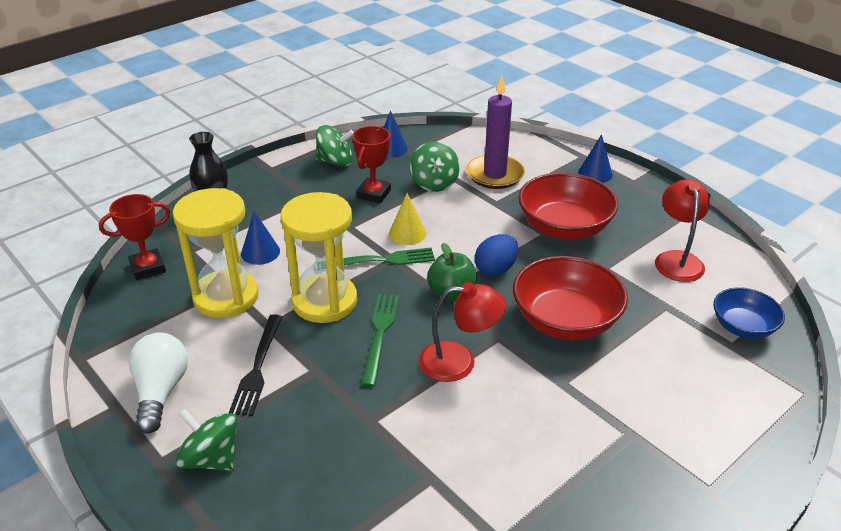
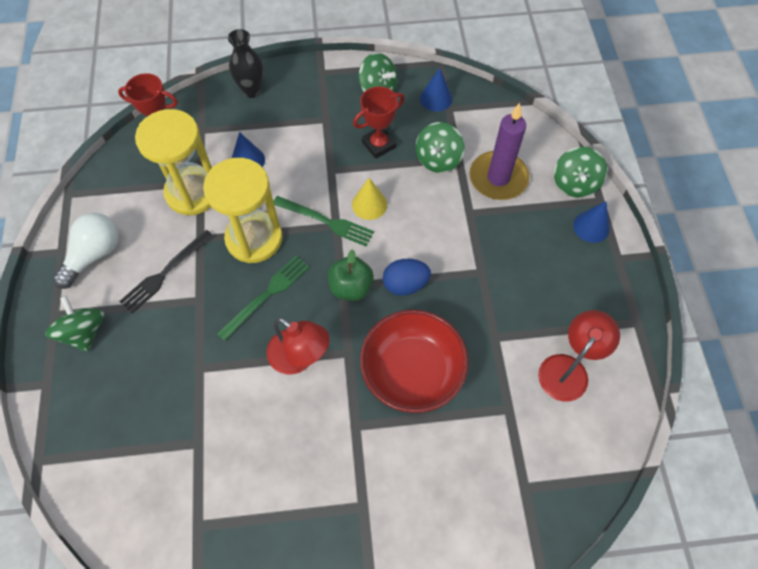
camera: 35 degrees right, 25 degrees up
red bowl [518,173,618,240] -> none
blue bowl [713,287,785,339] -> none
none -> green spinning top [554,147,607,197]

